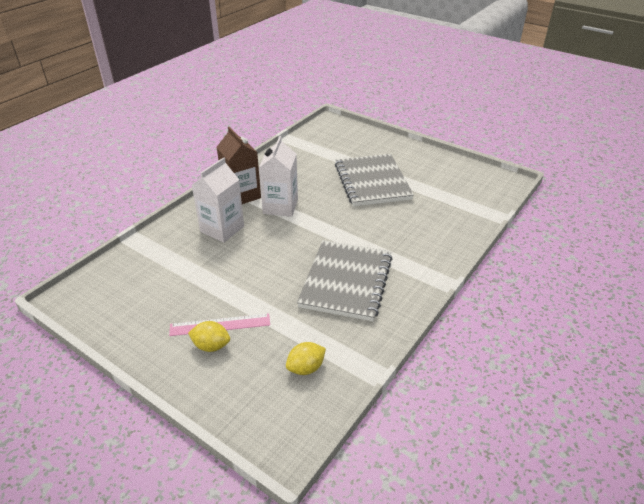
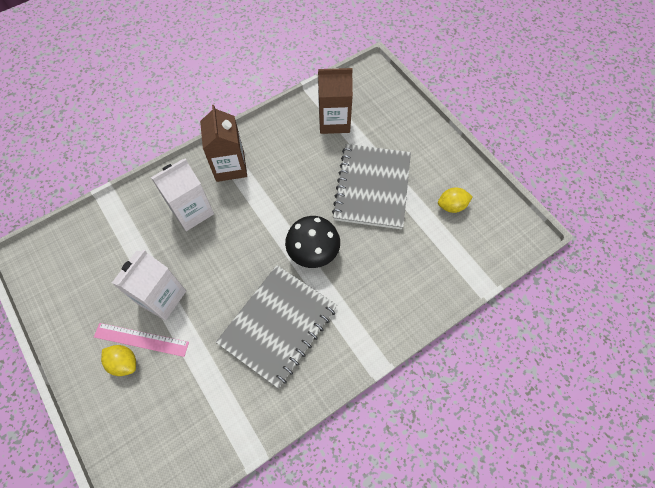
camera: 20 degrees right, 25 degrees up
white carton [259,136,298,217] -> white carton moved to [112,250,186,320]
yellow lemon [286,342,326,375] -> yellow lemon moved to [438,187,473,213]
none -> black mushroom [285,216,340,268]
none -> brown carton [318,68,353,134]

